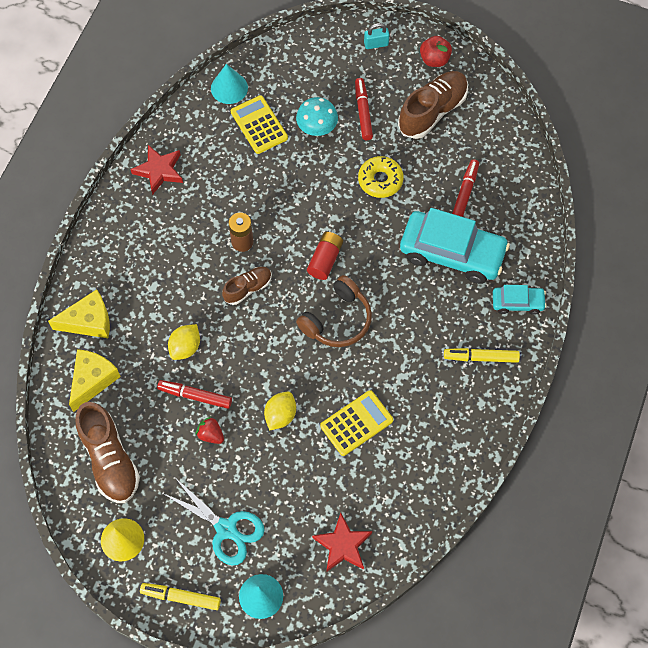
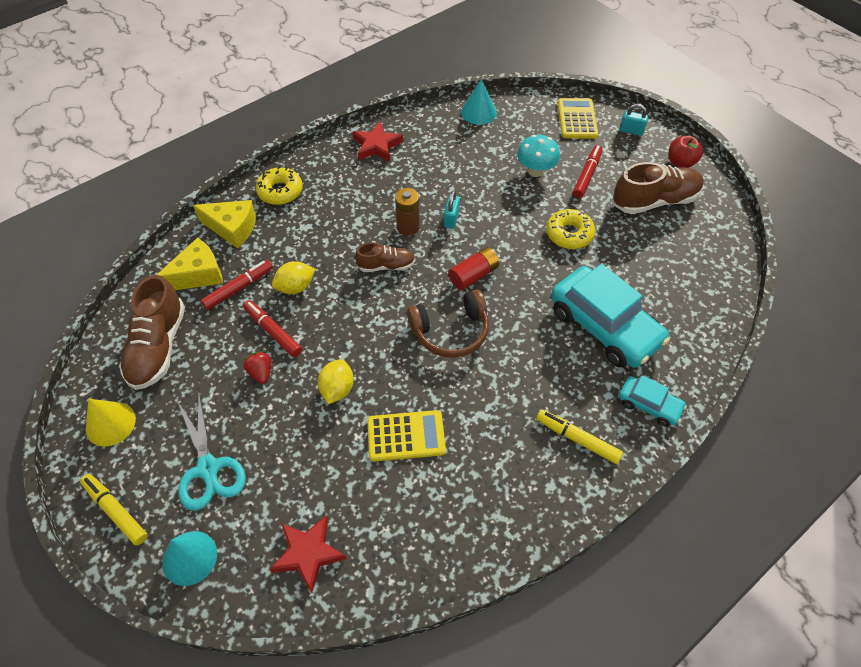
camera: 30 degrees right, 10 degrees down
yellow calculator [231,95,288,154] -> yellow calculator moved to [558,98,598,139]
yellow lemon [264,392,296,430] -> yellow lemon turned 45 degrees counterclockwise [318,359,354,404]
red marker [452,159,479,217] -> red marker moved to [201,260,273,310]
none -> yellow donut [256,166,303,205]
none -> turquoise padlock [444,190,460,229]

